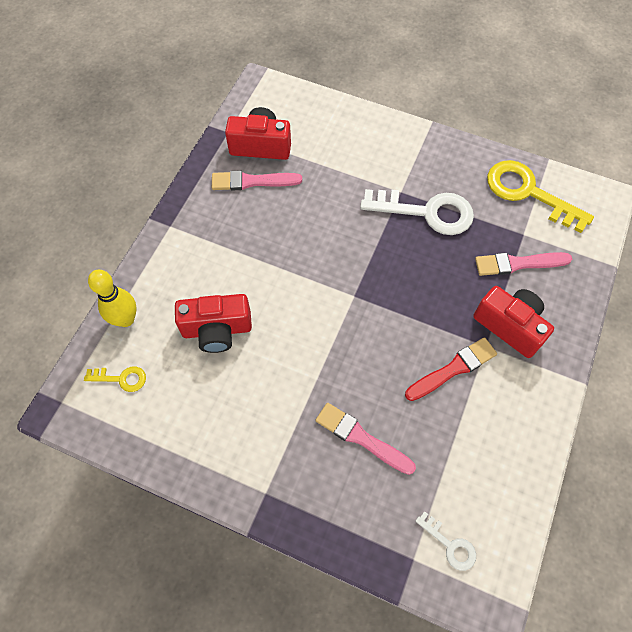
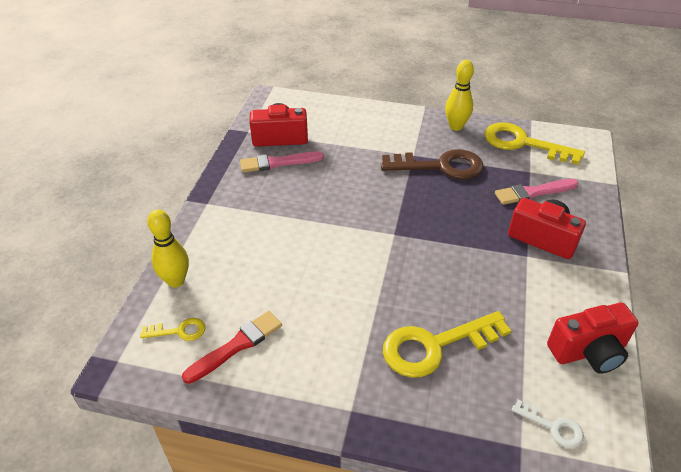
camera: 10 degrees left, 20 degrees down
red camera [175,294,252,353] -> red camera moved to [547,303,638,374]
pink brush [316,403,416,475] -> yellow key [383,311,511,378]
white key [360,189,474,235] -> brown key [381,149,483,179]
red brush [405,337,497,401] -> red brush moved to [182,311,282,384]
none -> yellow bowling pin [445,60,474,131]

